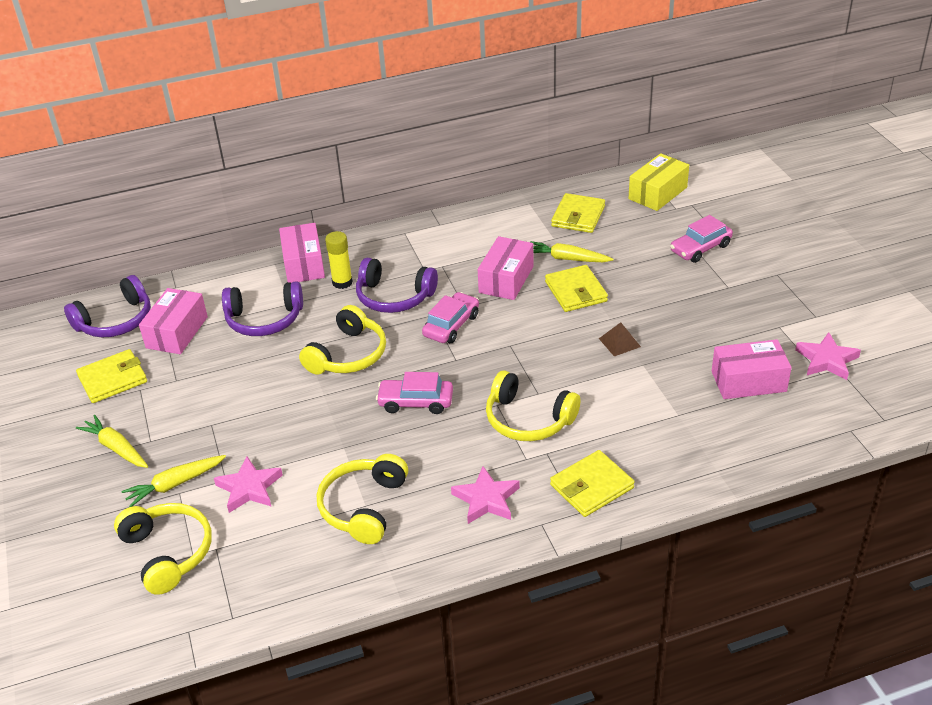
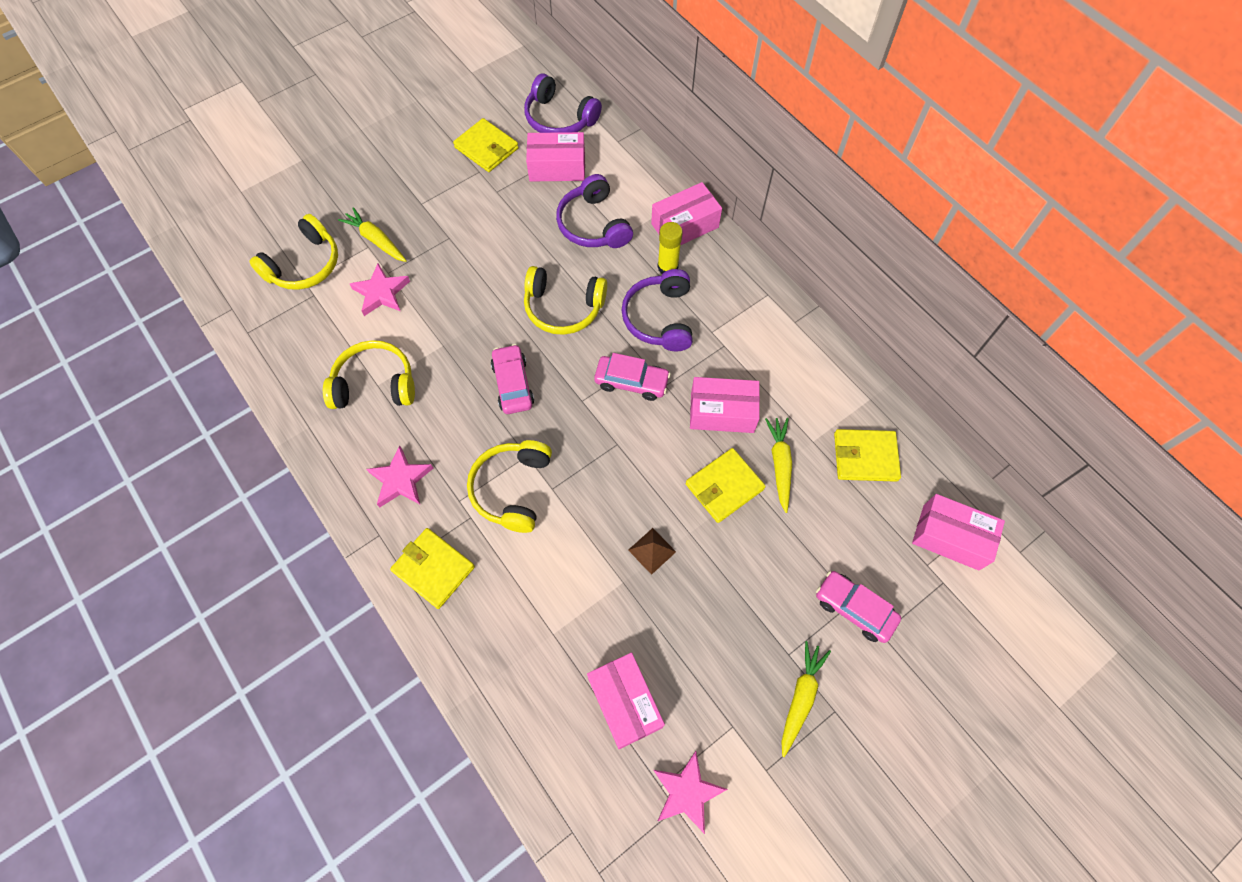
camera: 70 degrees right, 25 degrees up
yellow carrot [76,415,148,468] -> yellow carrot moved to [781,641,831,757]
yellow box [628,153,689,211] -> pink box [912,494,1005,570]

